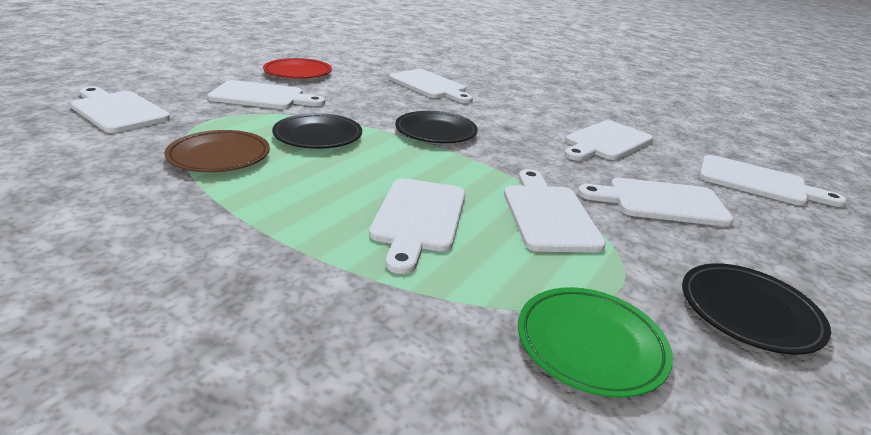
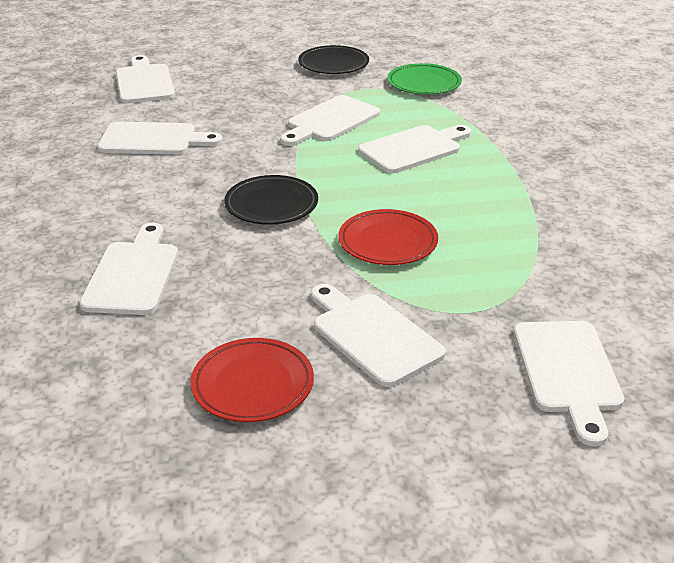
camera: 130 degrees left, 5 degrees up
brown plate [164,130,270,172] -> none
black plate [272,113,362,149] -> red plate [338,209,438,265]
white cutting board [578,178,734,227] -> none

